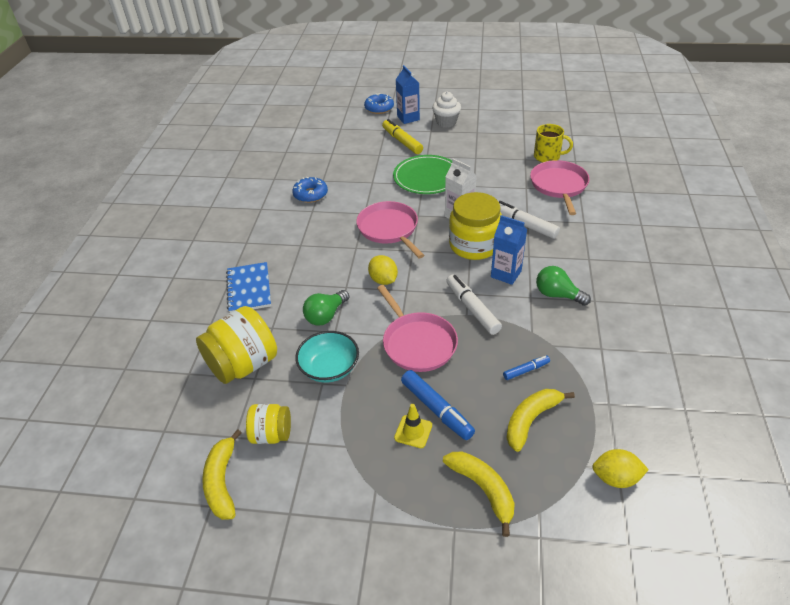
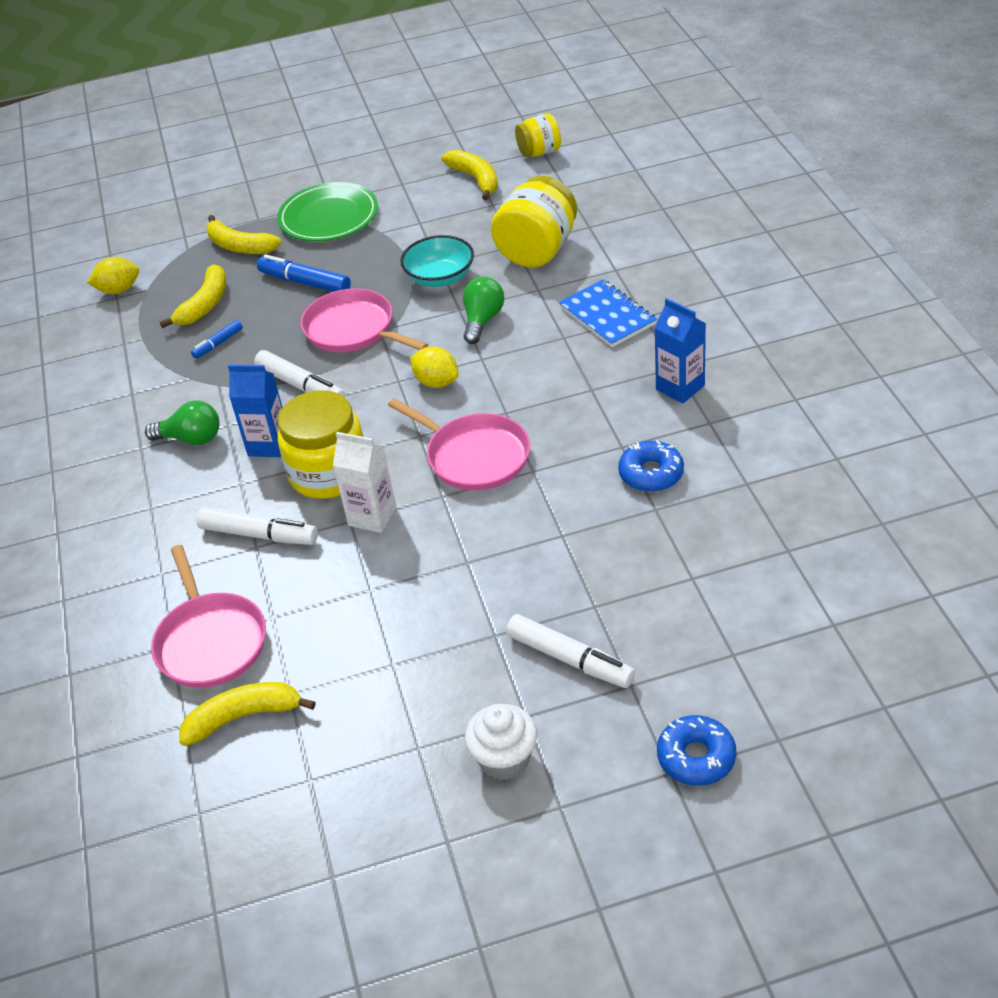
camera: 160 degrees right, 0 degrees up
yellow jar [246,404,291,444] -> yellow jar moved to [515,113,561,157]
yellow marker [382,119,423,154] -> white marker [506,614,635,688]
green plate [393,155,452,194] -> green plate moved to [277,182,378,241]
yellow traffic cone [394,404,432,448] -> none
blue carton [395,65,420,124] -> blue carton moved to [654,298,706,404]
yellow mug [534,124,573,163] -> yellow banana [179,682,316,746]

